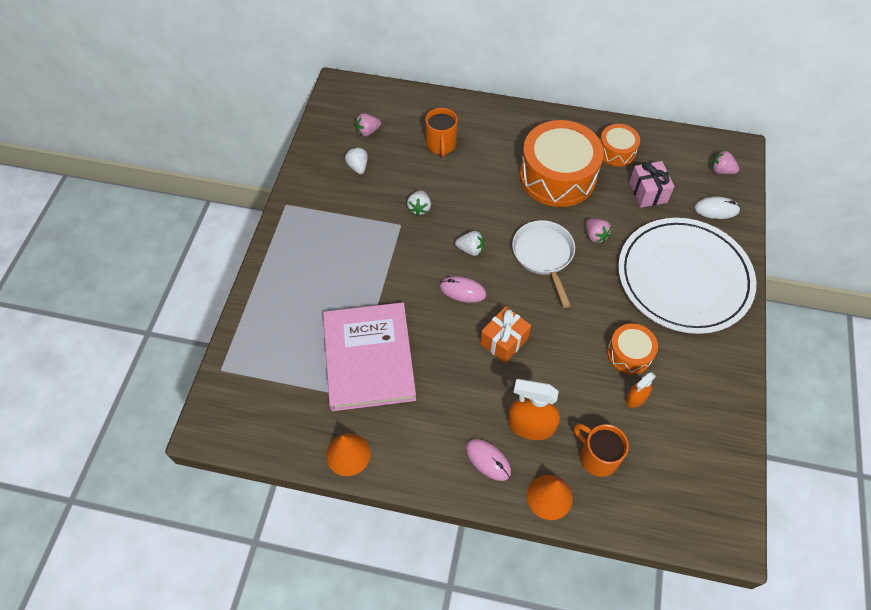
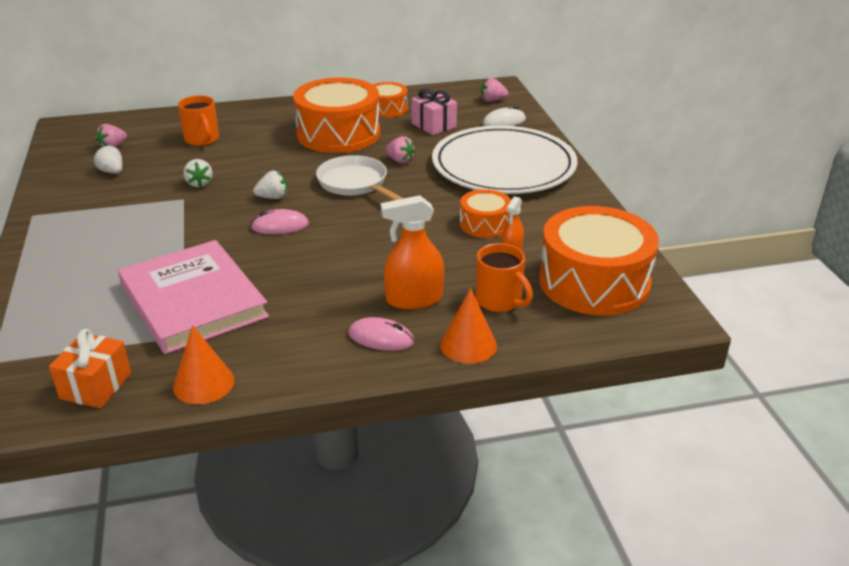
camera: 25 degrees left, 25 degrees down
orange gift [480,306,531,363] -> orange gift moved to [49,329,131,408]
orange mug [574,424,629,477] -> orange mug turned 150 degrees counterclockwise [475,243,533,312]
none -> orange drum [539,206,659,316]

